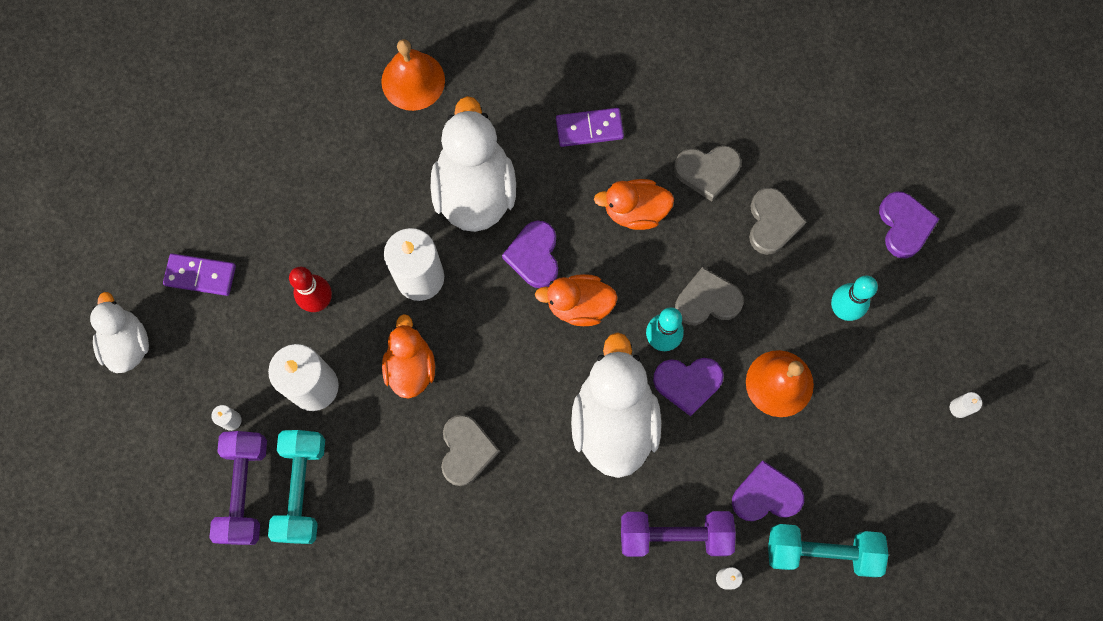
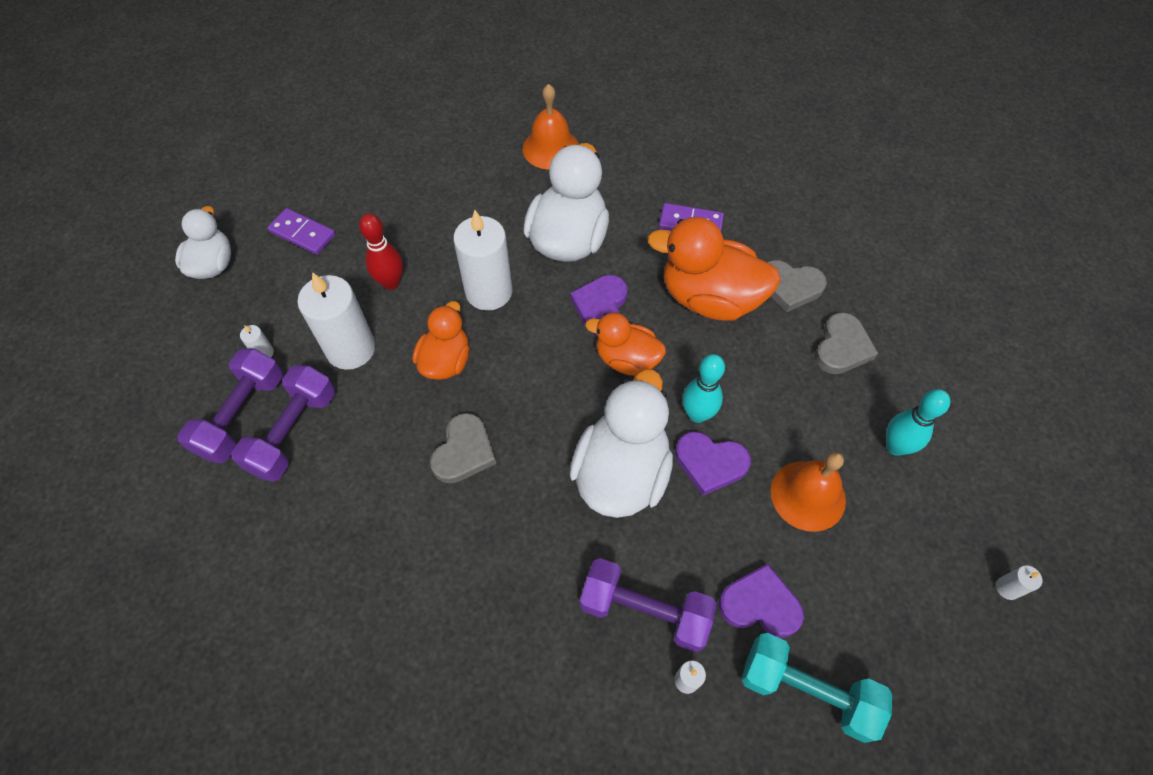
camera: 20 degrees right, 15 degrees down
turquoise dumbbell [268,430,325,544] -> purple dumbbell [231,365,335,482]
orange duck [594,179,674,230] -> orange duck [647,217,781,321], size x1.66
grey heart [675,267,744,325] -> none
purple heart [879,191,939,258] -> none

